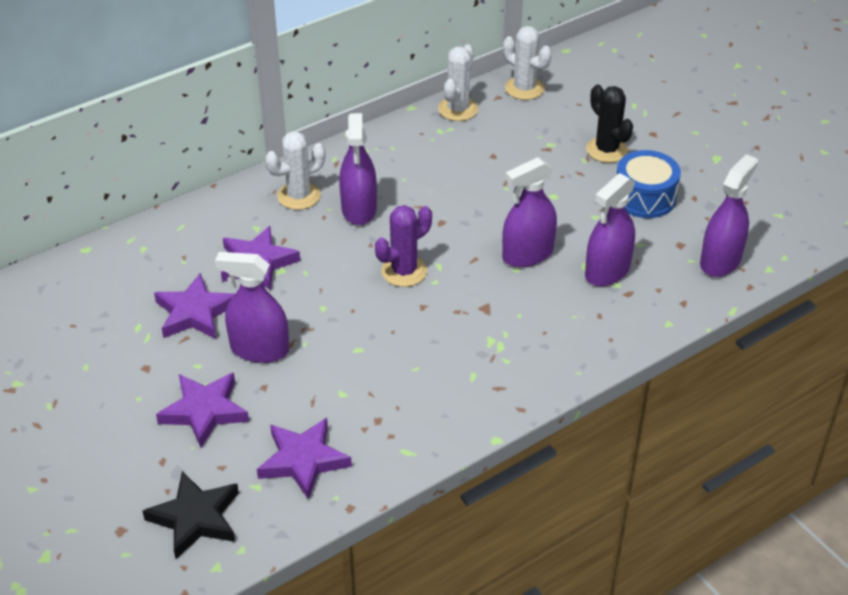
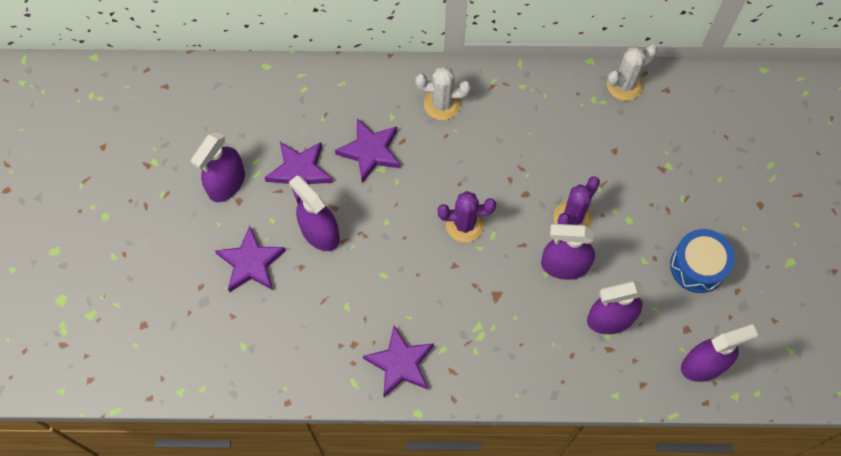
camera: 35 degrees right, 25 degrees up
black star [143,471,239,559] -> none
purple star [257,418,352,500] -> purple star moved to [363,326,434,397]
purple spray bottle [339,113,377,225] -> purple spray bottle moved to [191,131,245,202]
white cactus [503,26,552,100] -> none
black cactus [586,85,633,163] -> none
none -> purple cactus [554,176,600,228]

